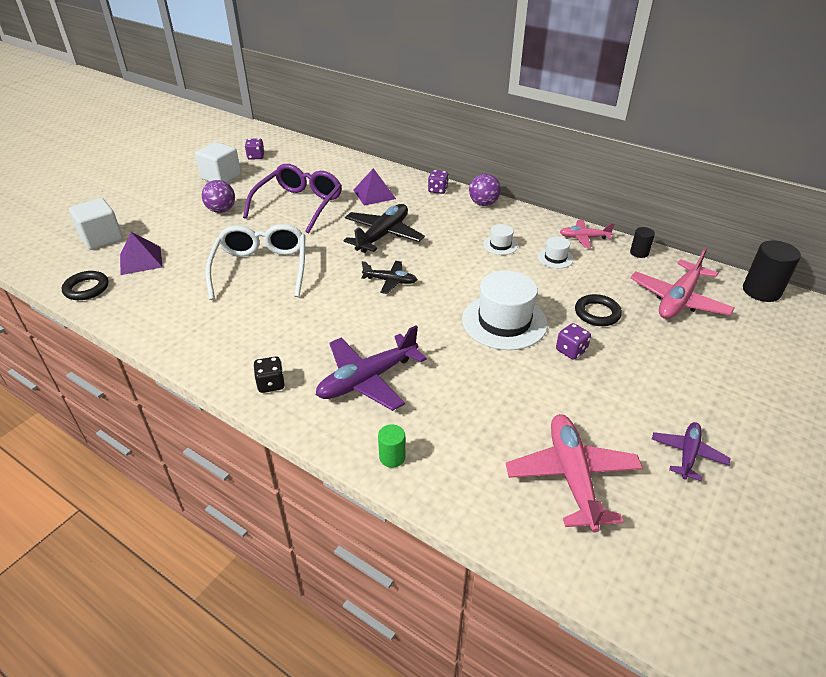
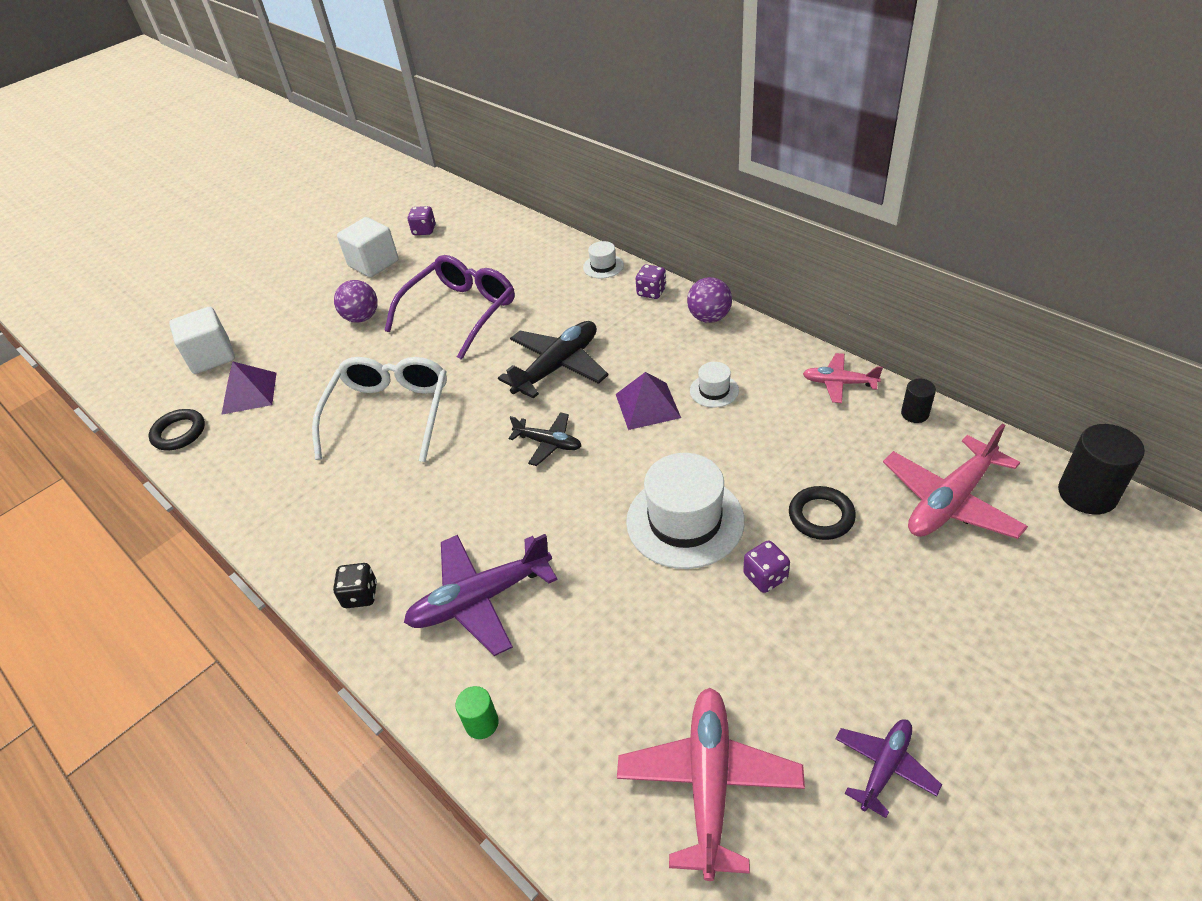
camera: 15 degrees right, 5 degrees up
purple pyramid [353,168,396,206] -> purple pyramid moved to [616,372,681,430]
white hat [538,236,574,268] -> white hat moved to [583,241,624,279]

